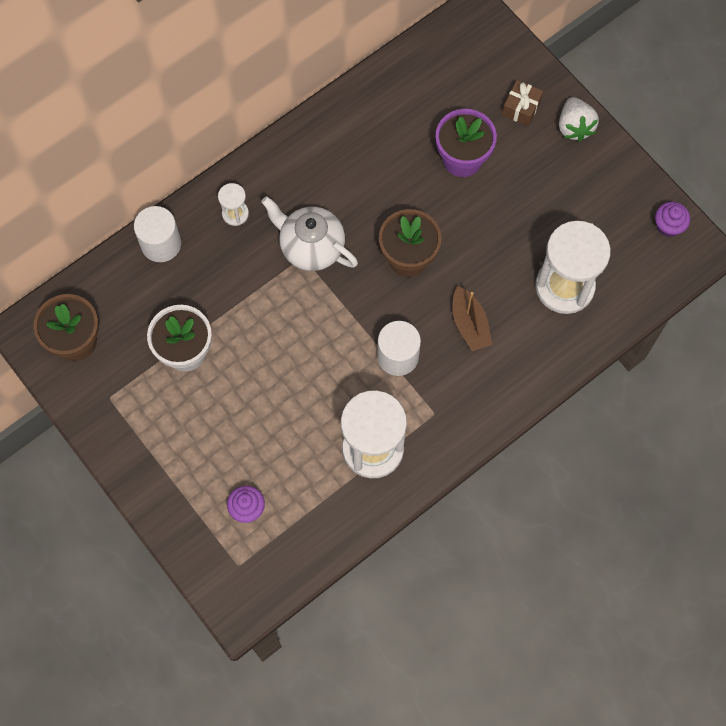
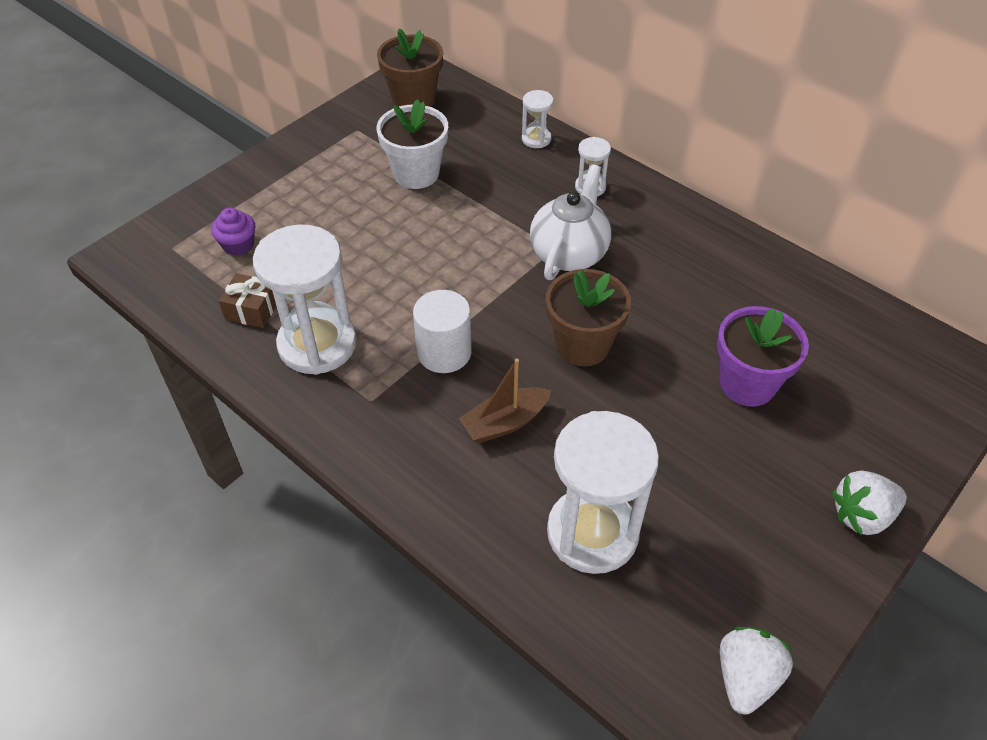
camera: 80 degrees right, 20 degrees down
white cylinder [134,206,181,262] -> white hourglass [522,90,554,148]
brown gift [502,80,543,126] -> brown gift moved to [219,273,276,328]
purple cupcake [655,202,690,237] -> white strawberry [720,627,793,715]

